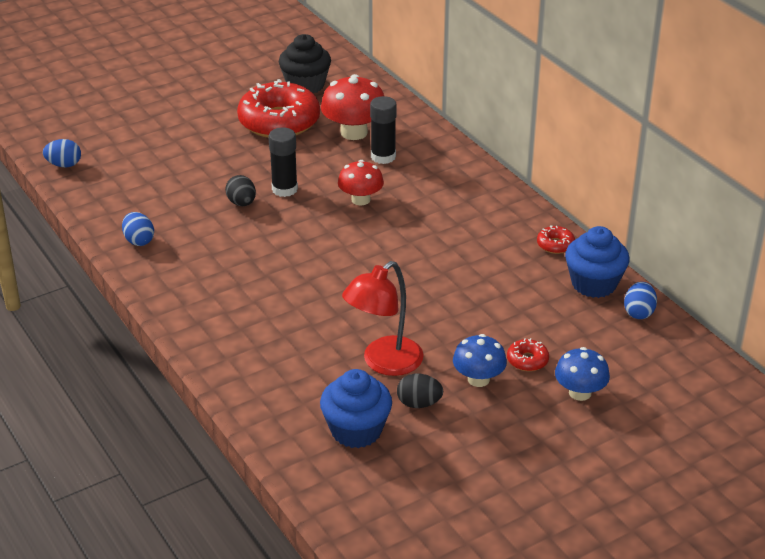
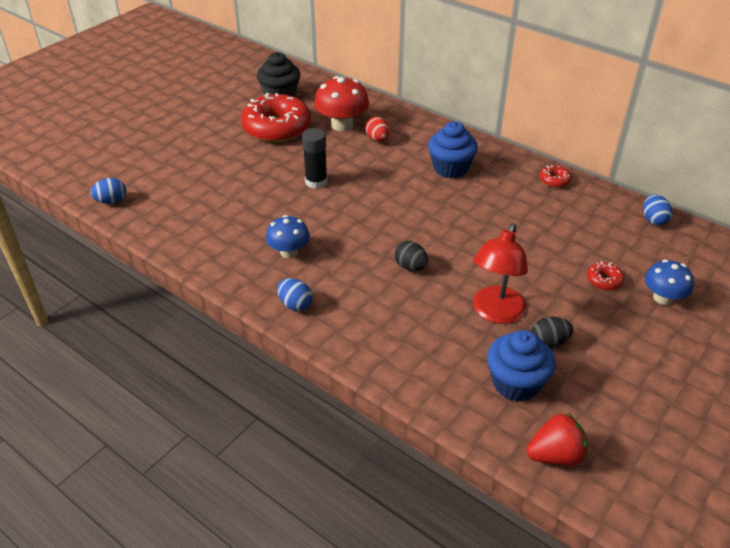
camera: 20 degrees left, 5 degrees up
blue egg [122,212,154,246] -> blue egg moved to [277,278,313,311]
black egg [225,175,256,206] -> black egg moved to [395,241,428,271]
red mushroom [338,160,384,206] -> none
black glue stick [370,96,397,164] -> red egg [365,117,390,142]
blue mushroom [453,334,507,387] -> blue mushroom moved to [266,215,310,258]
blue cupcake [565,226,630,298] -> blue cupcake moved to [428,121,478,178]
none -> red strawberry [526,413,588,466]

